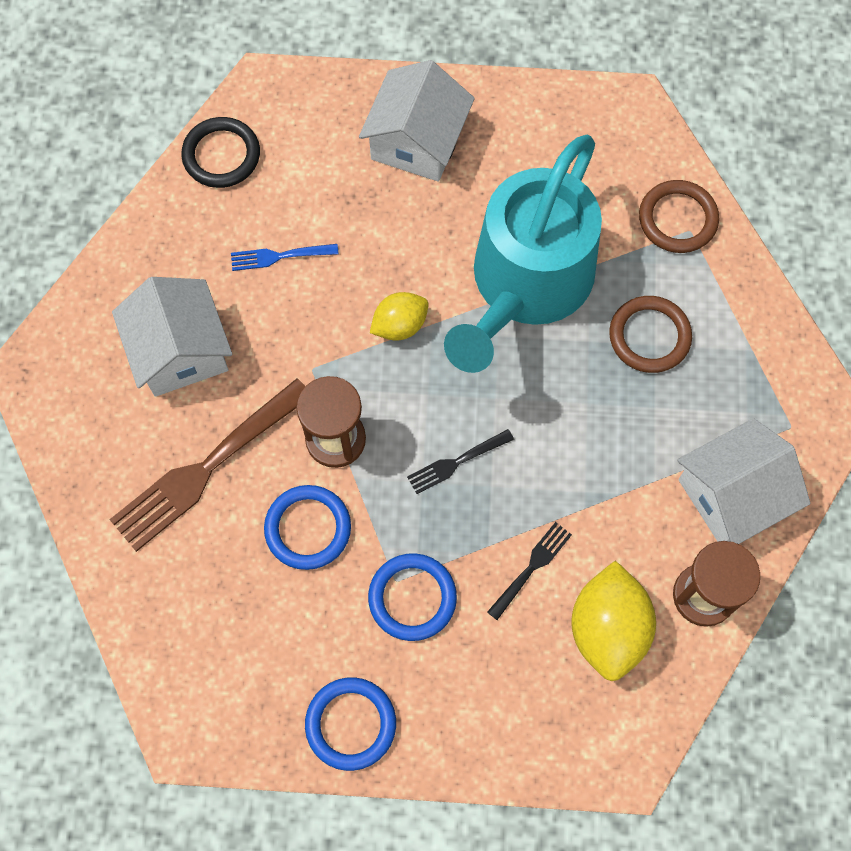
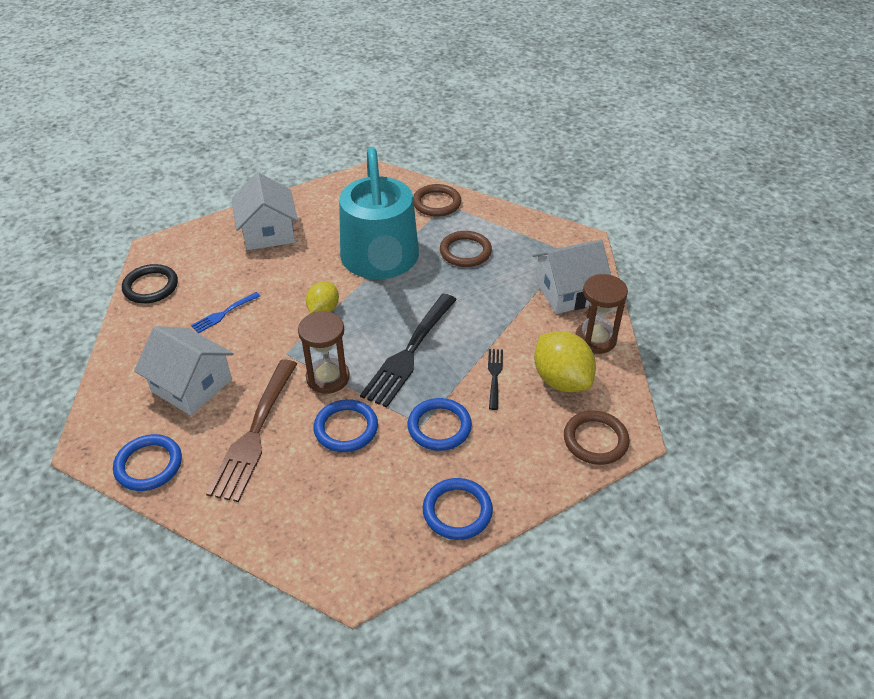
camera: 35 degrees left, 25 degrees down
black fork [407,429,514,494] -> black fork [360,294,457,408], size x2.06
white house [677,418,811,544] -> white house turned 45 degrees clockwise [532,240,611,314]
none -> blue ring [113,434,182,491]
none -> brown ring [564,411,630,465]

